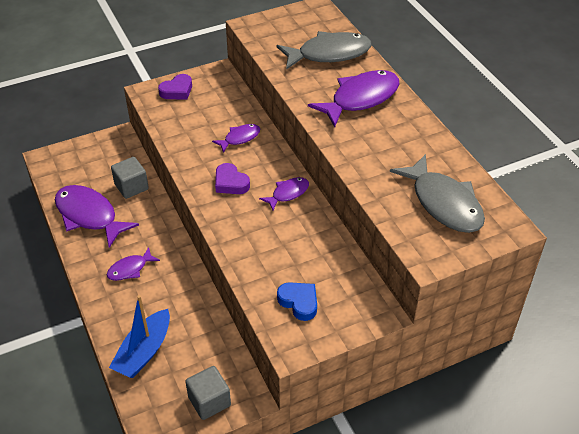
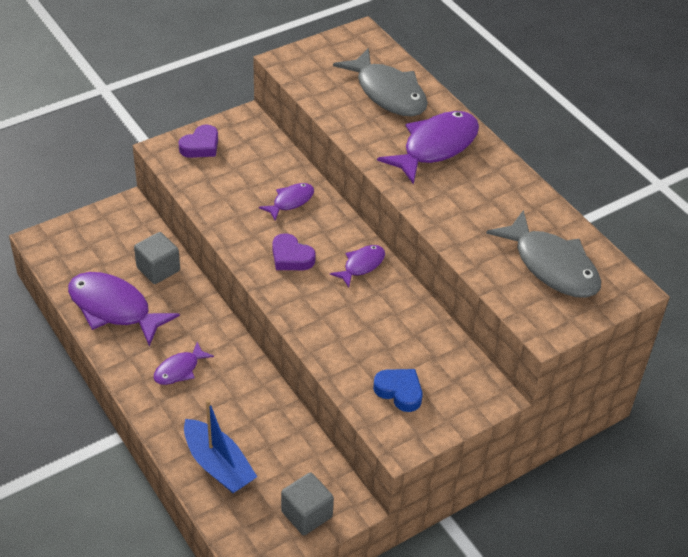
camera: 10 degrees left, 0 degrees up
blue boat [109,295,170,378] -> blue boat turned 60 degrees counterclockwise [184,399,257,493]
grey fish [276,31,372,70] -> grey fish turned 75 degrees clockwise [333,48,428,116]

